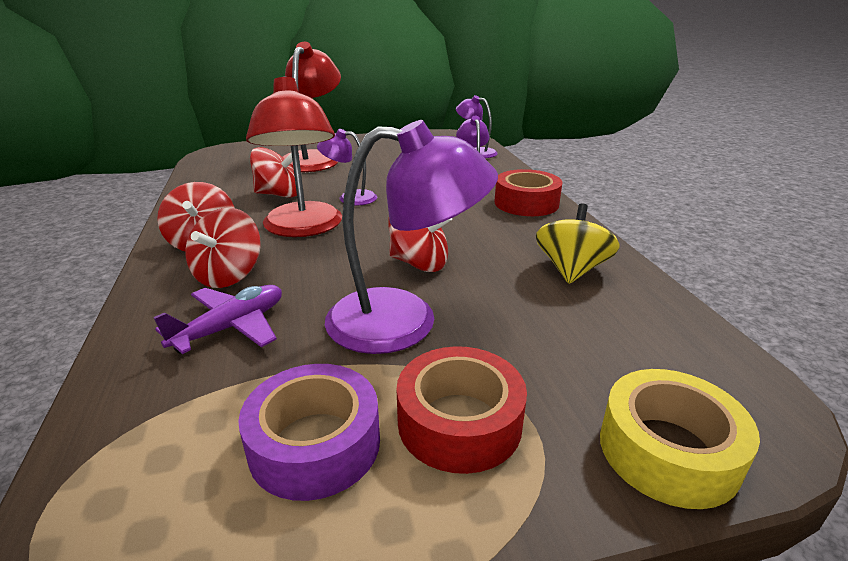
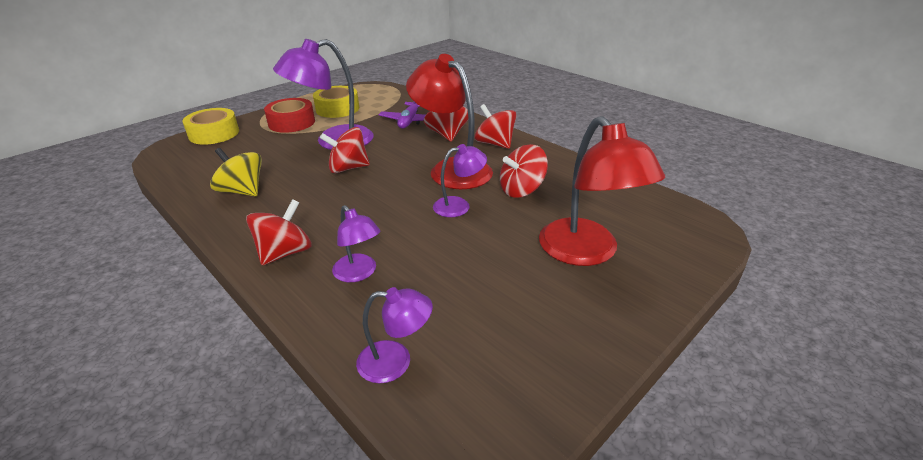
camera: 150 degrees right, 5 degrees up
purple tape [238,364,380,501] -> yellow tape [313,86,359,118]
red tape [494,169,562,216] -> red spinning top [246,199,312,265]
yellow spinning top [536,203,620,284] -> yellow spinning top turned 135 degrees clockwise [210,148,262,196]

